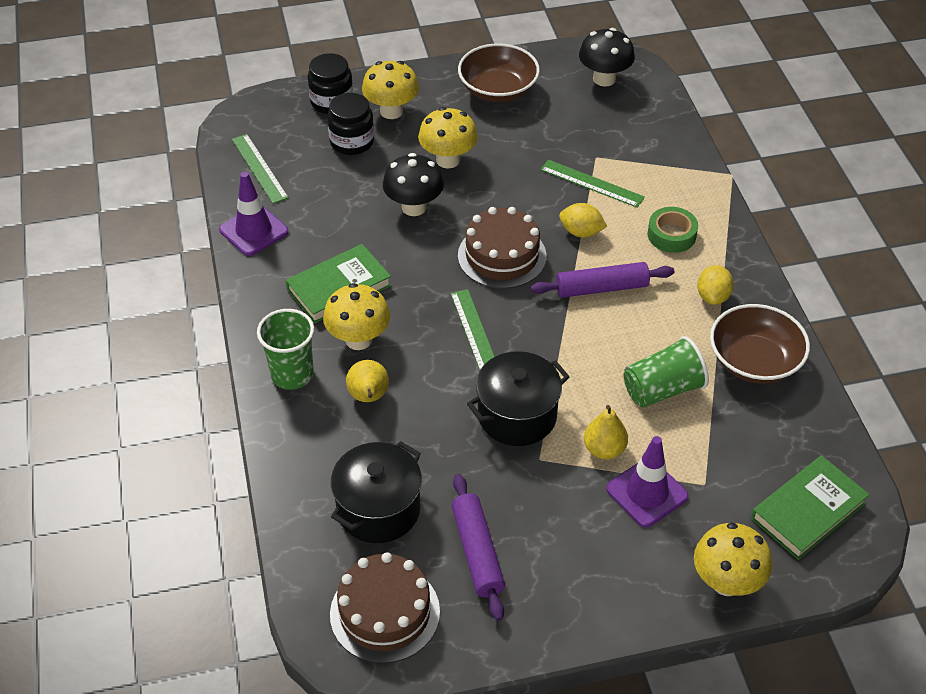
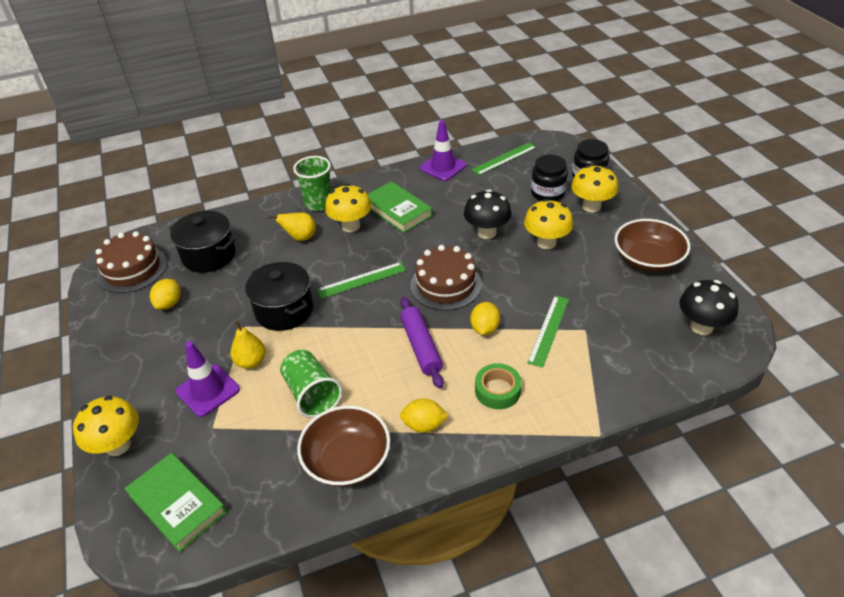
camera: 85 degrees right, 5 degrees down
purple rolling pin [452,474,505,621] -> yellow lemon [150,279,180,310]

